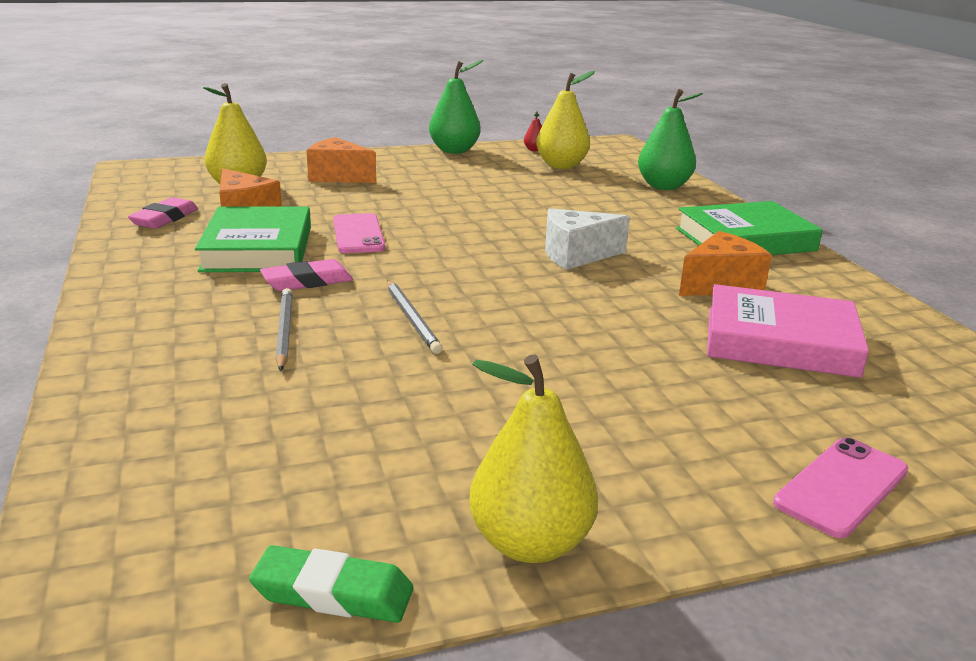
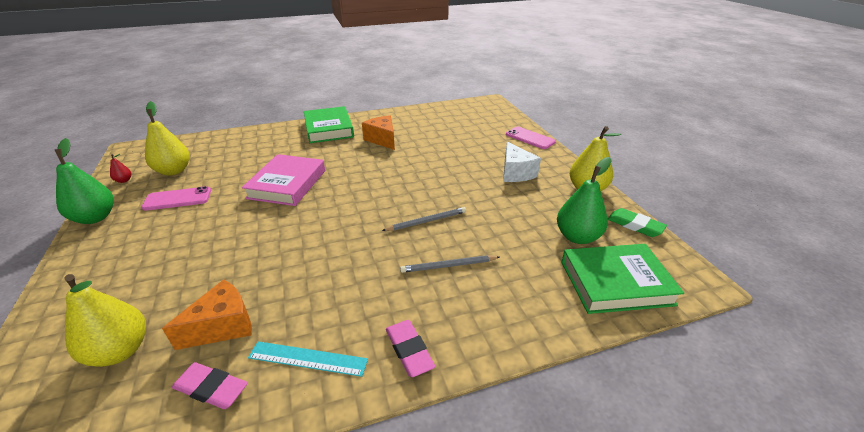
camera: 90 degrees left, 10 degrees up
green book [195,207,311,272] -> green book moved to [561,244,684,314]
green eraser [249,545,413,623] -> green eraser turned 60 degrees counterclockwise [607,208,667,237]
pink eraser [260,259,353,291] -> pink eraser moved to [386,320,436,377]
orange cheese [307,137,376,183] -> none
pink phone [333,213,386,253] -> pink phone moved to [141,186,211,211]
white cheese [545,208,630,270] -> white cheese moved to [503,142,541,182]
green pear [638,89,703,190] -> green pear moved to [557,157,612,244]
pink book [707,284,869,378] -> pink book moved to [242,154,325,206]
none -> turquoise ruler [248,341,368,377]

